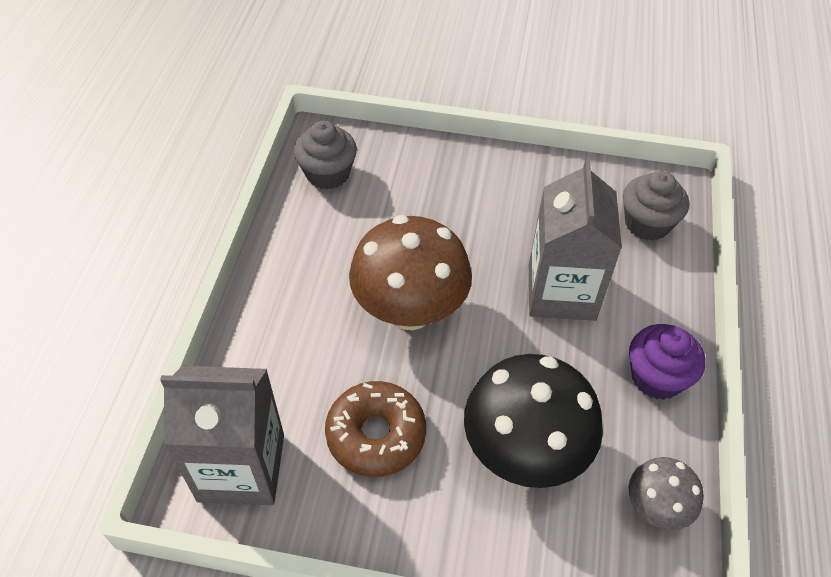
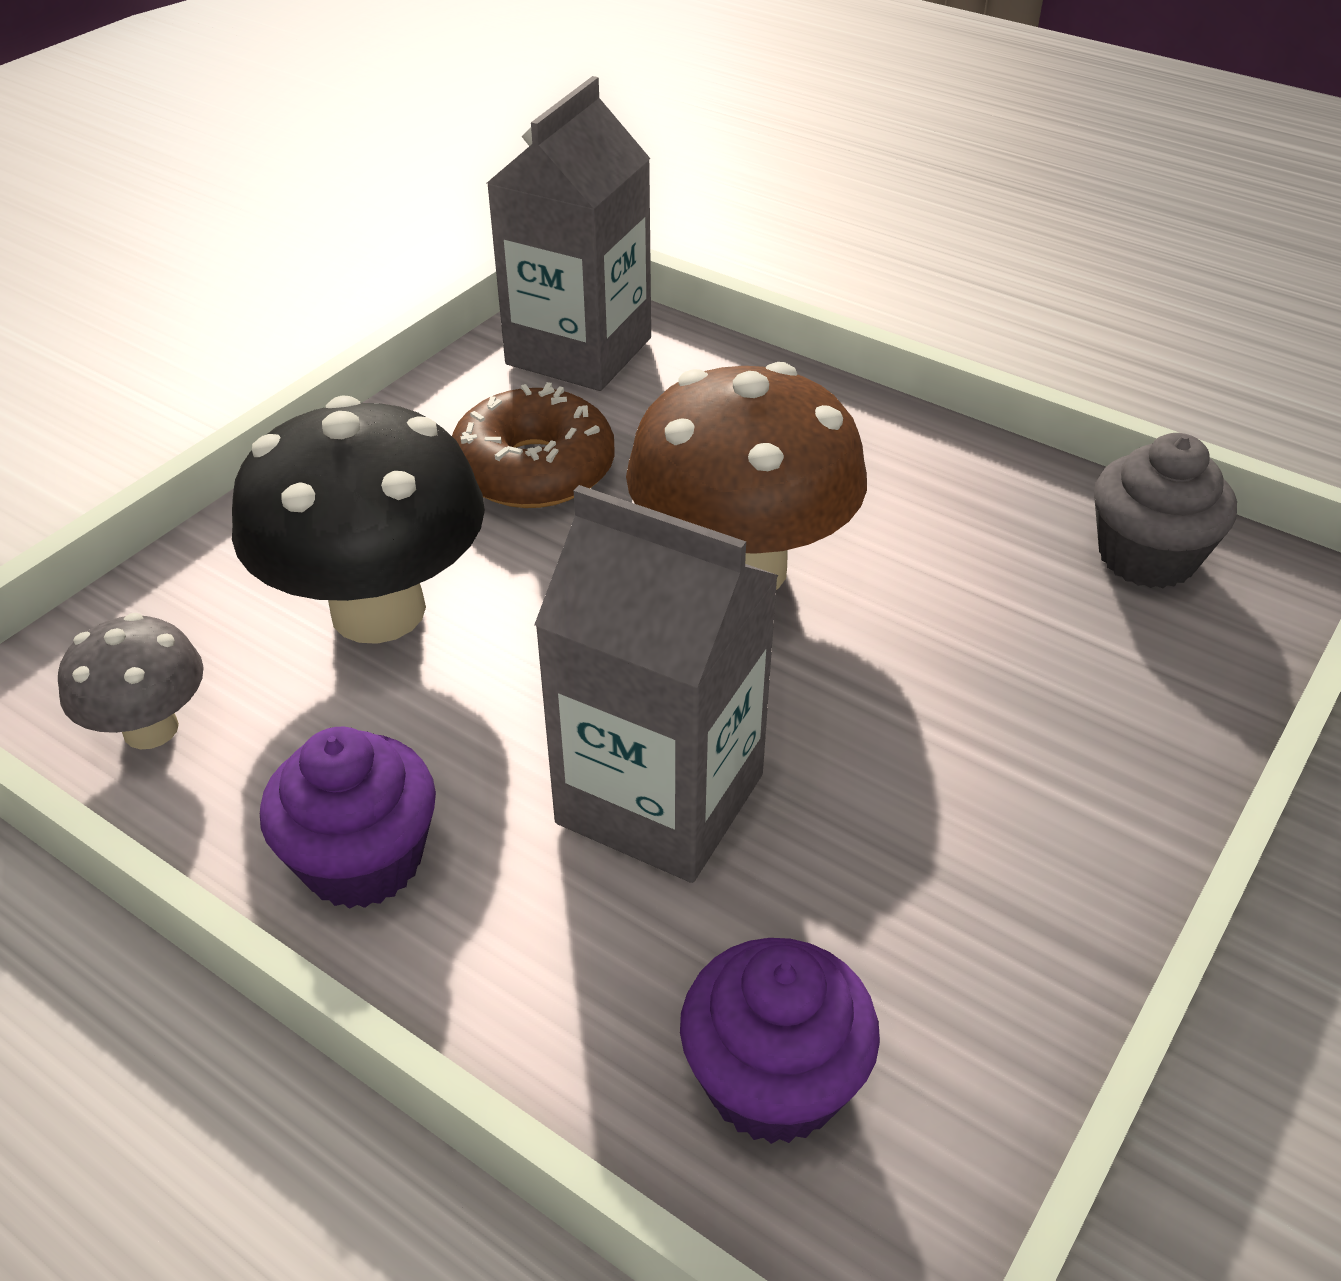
camera: 115 degrees right, 10 degrees down
grey cupcake [623,171,689,241] -> purple cupcake [680,938,880,1144]

